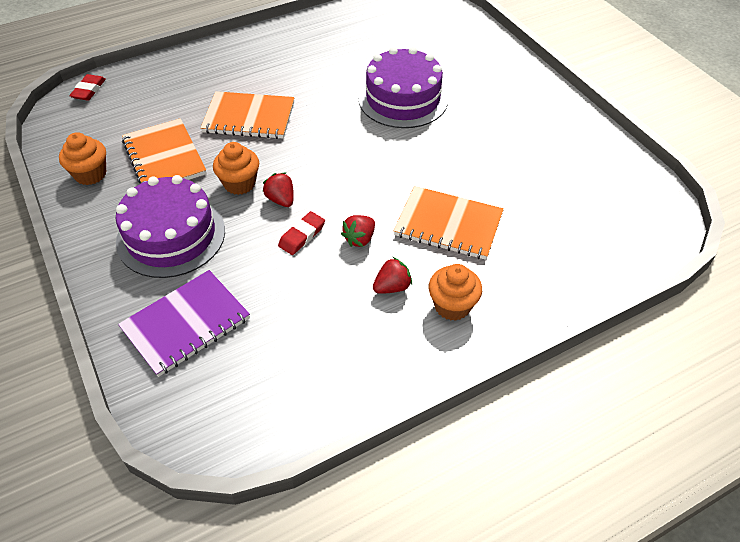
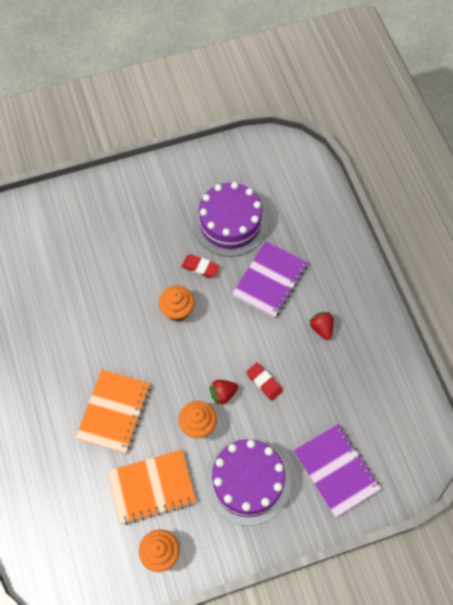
camera: 80 degrees left, 15 degrees up
red eraser [69,74,106,101] -> red eraser moved to [181,254,220,278]
red strawberry [341,215,375,247] -> none
purple cake [358,47,448,128] -> purple cake moved to [193,182,268,257]
orange notebook [394,186,504,260] -> purple notebook [232,241,308,318]
orange cupcake [429,264,482,321] -> orange cupcake moved to [159,286,195,322]

